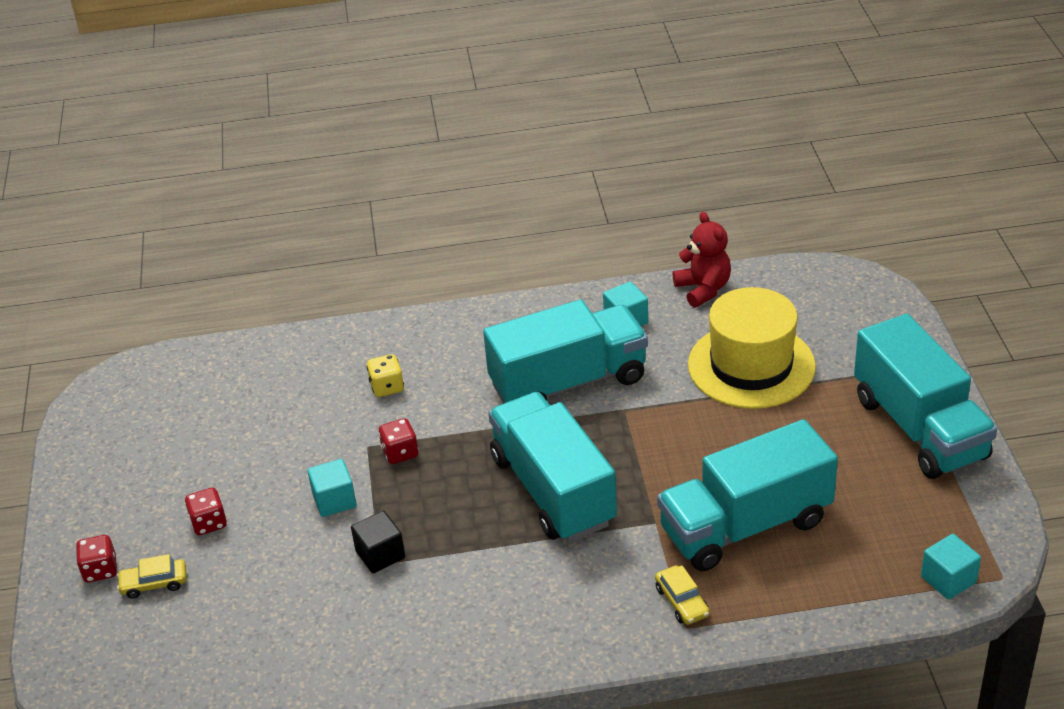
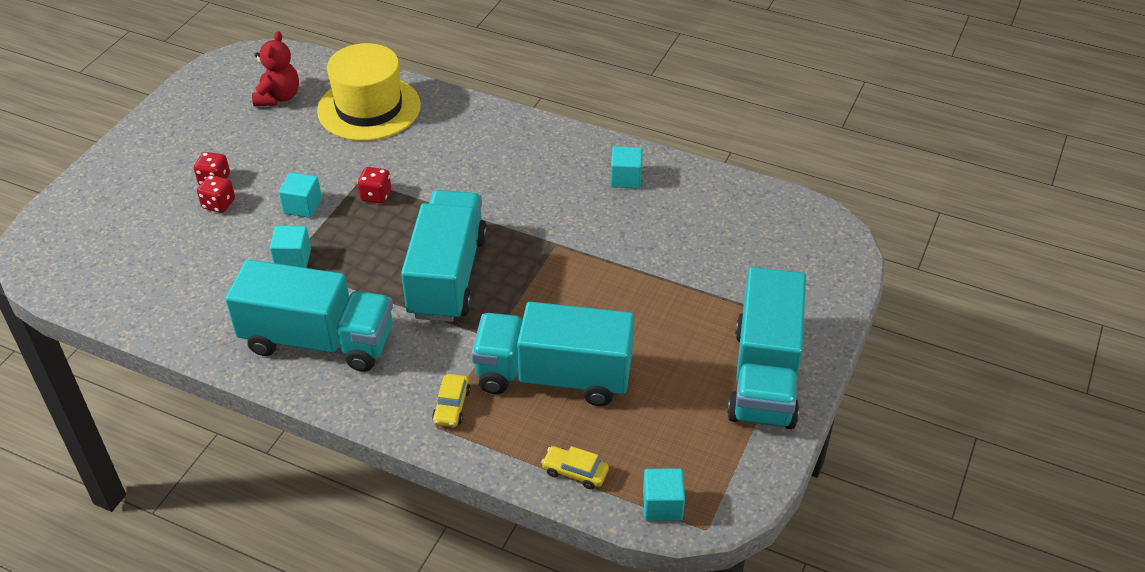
camera: 30 degrees right, 5 degrees up
red dice [76,535,117,582] -> red dice moved to [197,175,235,213]
yellow car [117,554,187,599] -> yellow car moved to [541,446,609,489]
black cube [351,511,405,573] -> turquoise cube [270,226,311,268]
yellow dice [366,354,404,397] -> none
turquoise truck [483,299,648,403] -> turquoise truck moved to [225,259,393,372]
red teddy bear [673,212,731,308] -> red teddy bear moved to [252,31,299,106]
yellow hat [688,287,816,409] -> yellow hat moved to [317,43,421,141]

